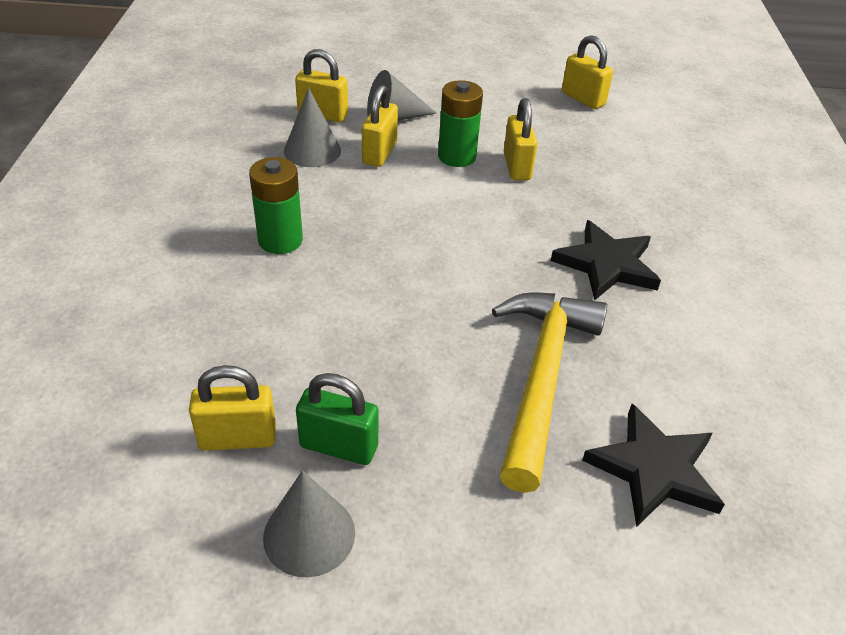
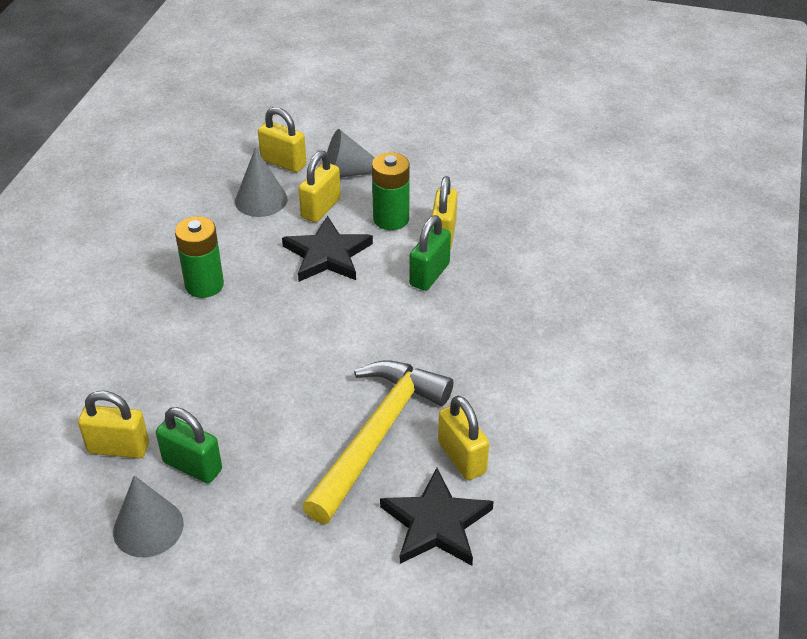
camera: 15 degrees right, 0 degrees up
black star [551,220,661,300] -> black star moved to [282,216,373,282]
yellow padlock [562,35,613,109] -> yellow padlock moved to [438,395,489,480]
none -> green padlock [409,215,451,291]

